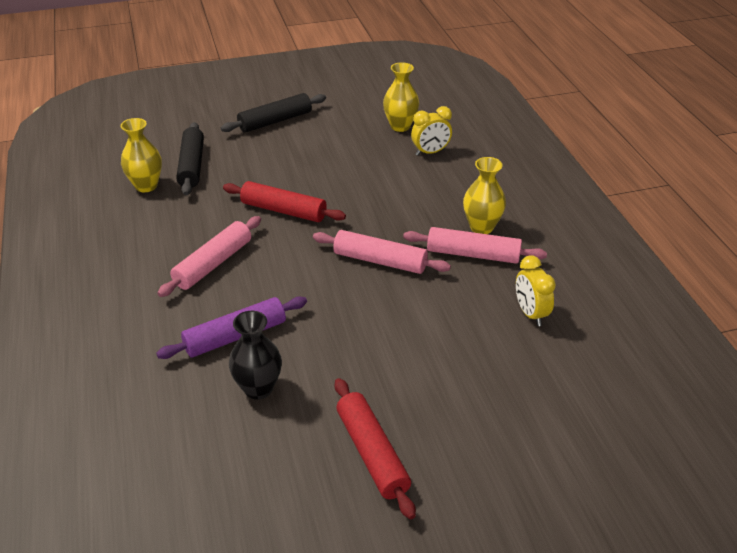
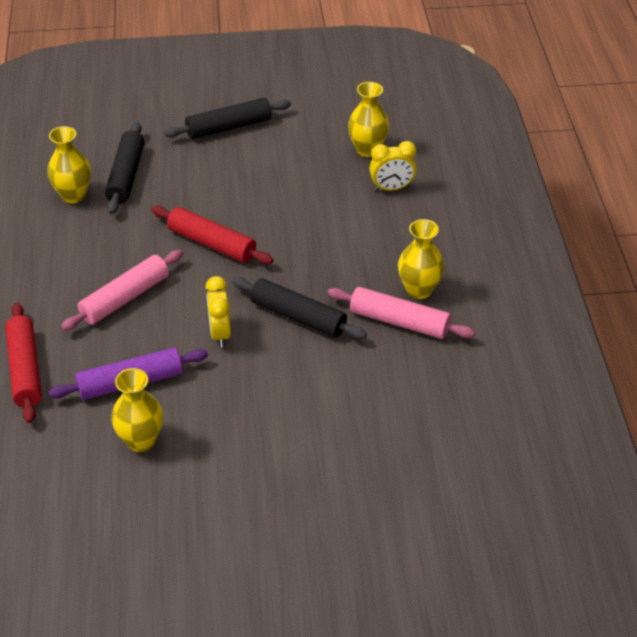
camera: 10 degrees right, 5 degrees up
black vase [229,311,282,400] -> yellow vase [111,368,164,452]
pink rolling pin [313,230,451,274] -> black rolling pin [232,277,367,339]
red rolling pin [335,378,416,519] -> red rolling pin moved to [5,303,42,423]
yellow clock [516,255,556,326] -> yellow clock moved to [206,276,231,347]

